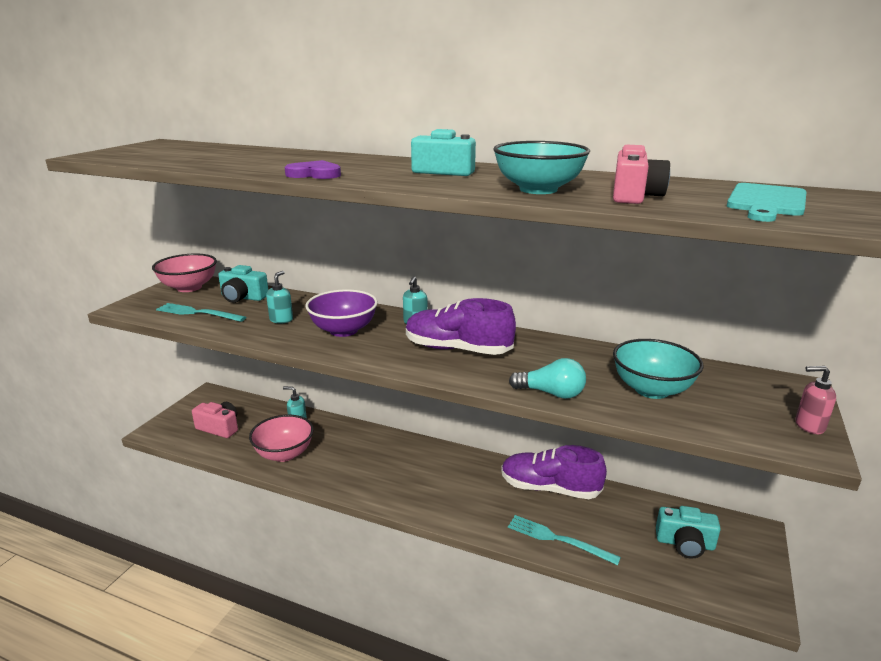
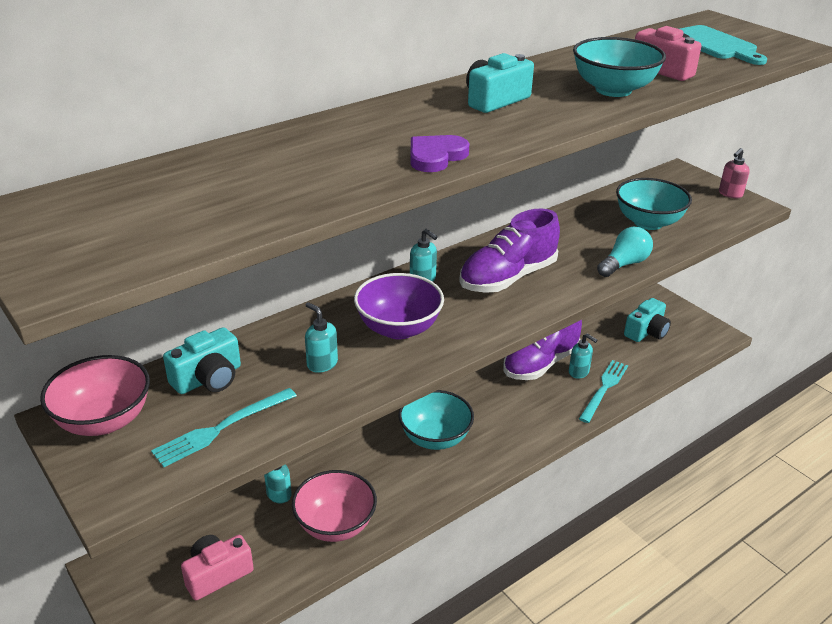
camera: 60 degrees left, 10 degrees up
turquoise fork [508,515,621,565] -> turquoise fork turned 150 degrees clockwise [579,360,628,423]
none -> turquoise bowl [399,390,474,450]
none -> turquoise soap dispenser [569,333,598,378]

